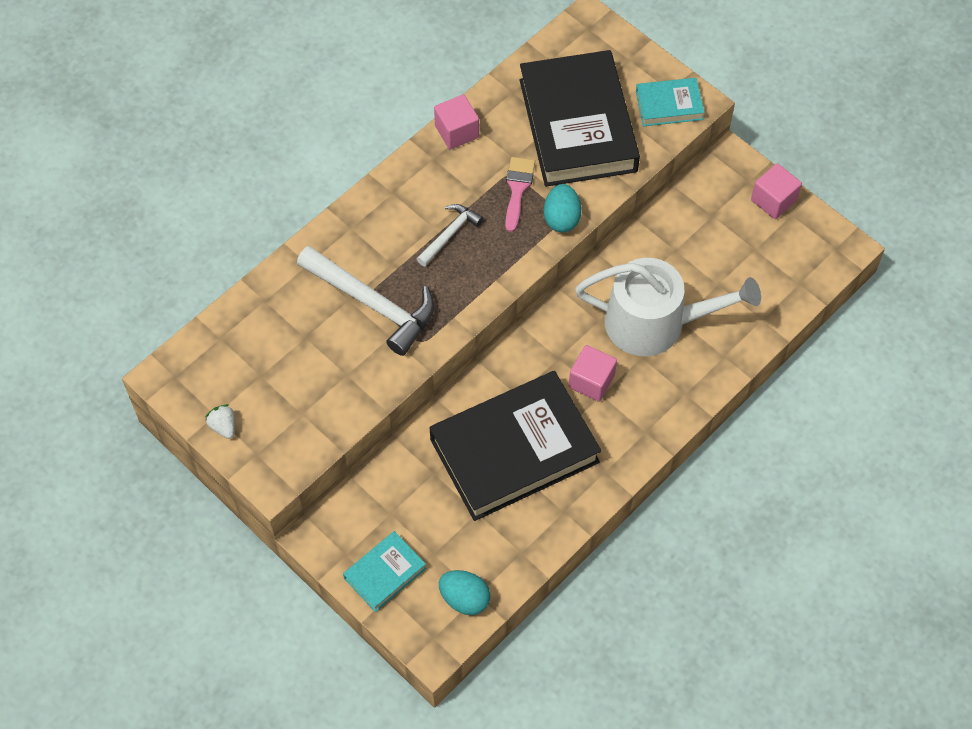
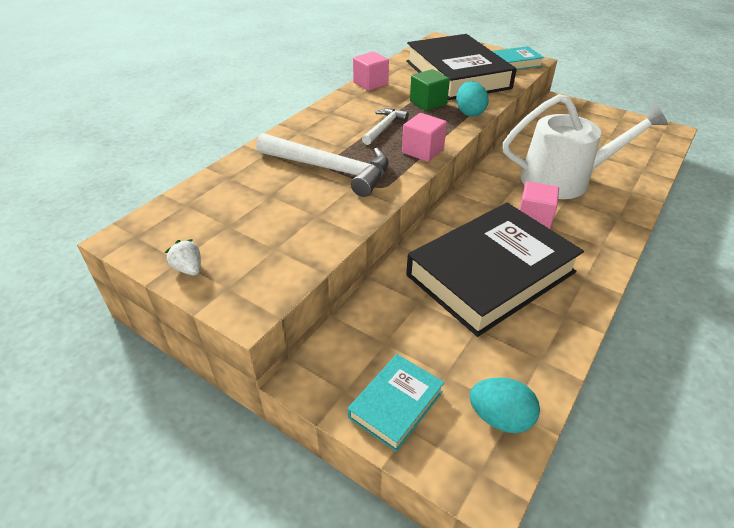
camera: 10 degrees left, 20 degrees down
pink brush [505,157,535,232] -> green cube [410,69,450,111]
pink cube [751,163,802,219] -> pink cube moved to [402,113,447,162]

